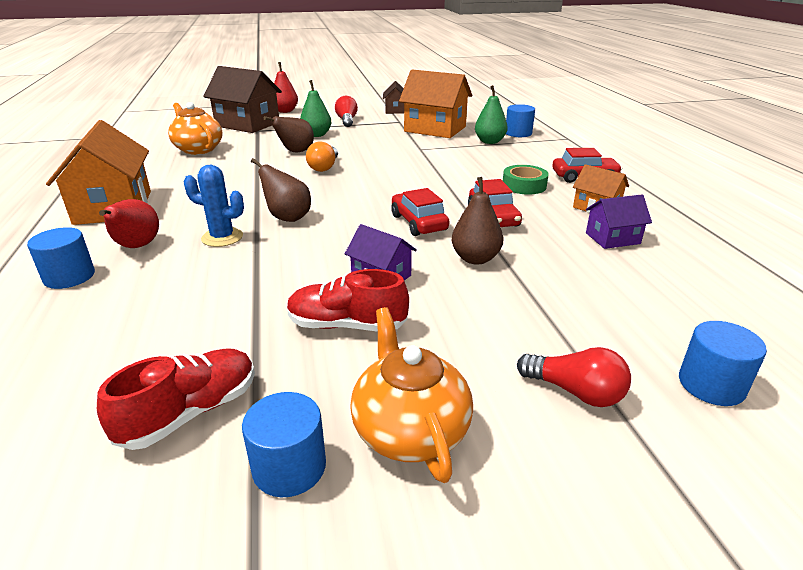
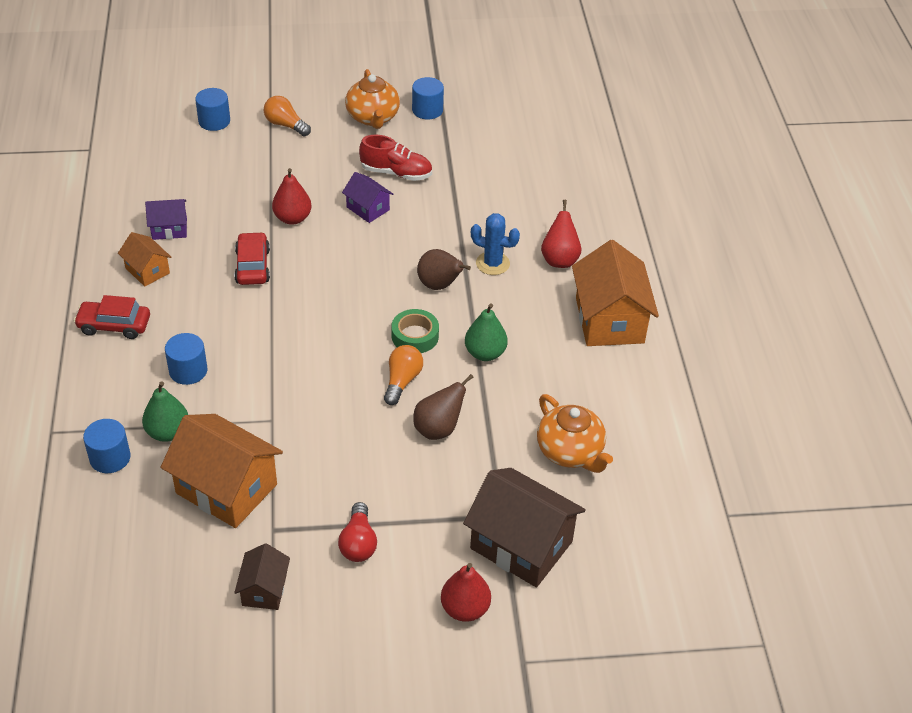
camera: 175 degrees left, 15 degrees up
blue cylinder [27,227,95,289] -> blue cylinder moved to [165,333,208,385]
red shoe [97,349,255,450] -> none
green pear [300,80,331,137] -> green pear moved to [465,304,508,361]
red car [391,188,449,236] -> none
brown pear [452,177,503,265] -> red pear [272,168,312,225]
green tape [503,165,549,195] -> green tape moved to [392,309,439,353]
red light bulb [517,347,631,407] -> orange light bulb [264,96,311,136]

